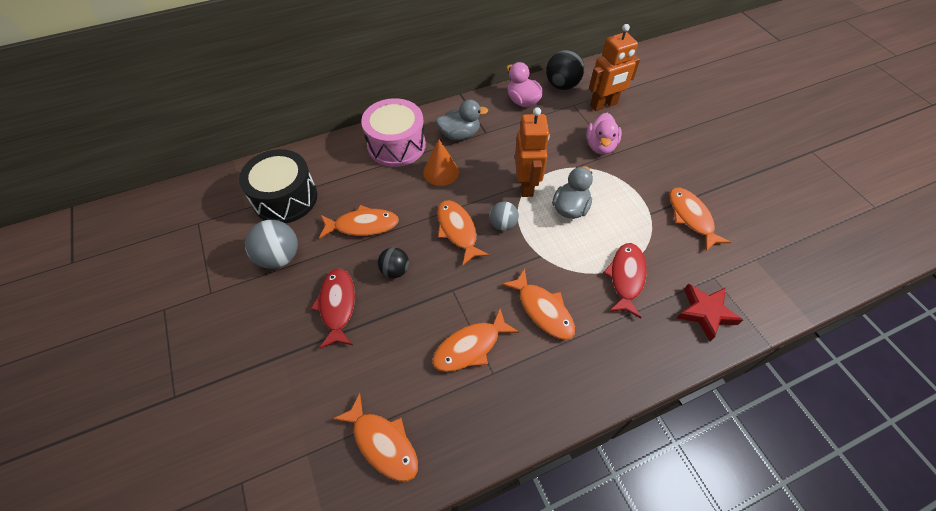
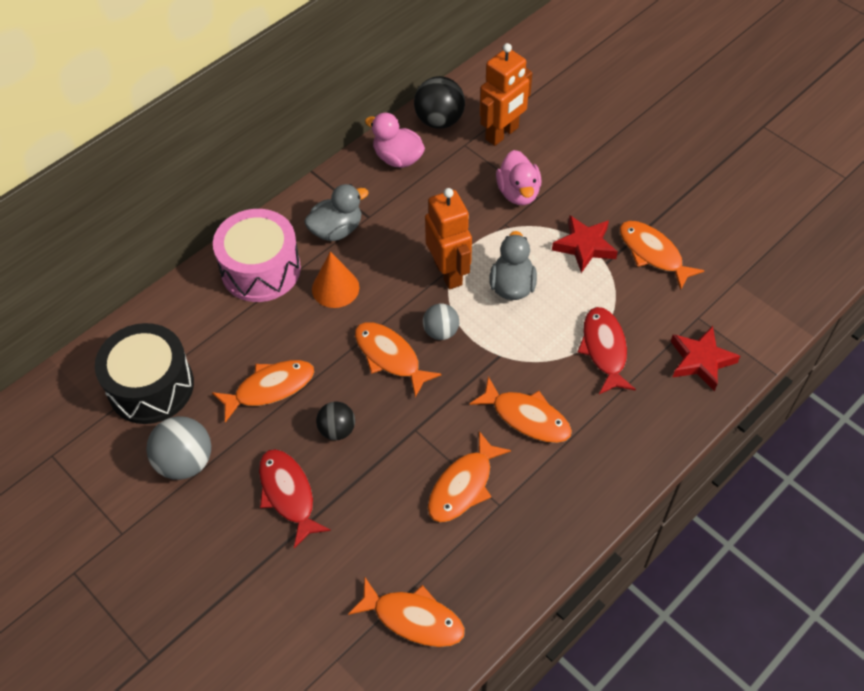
camera: 20 degrees left, 0 degrees up
none -> red star [552,215,618,273]

